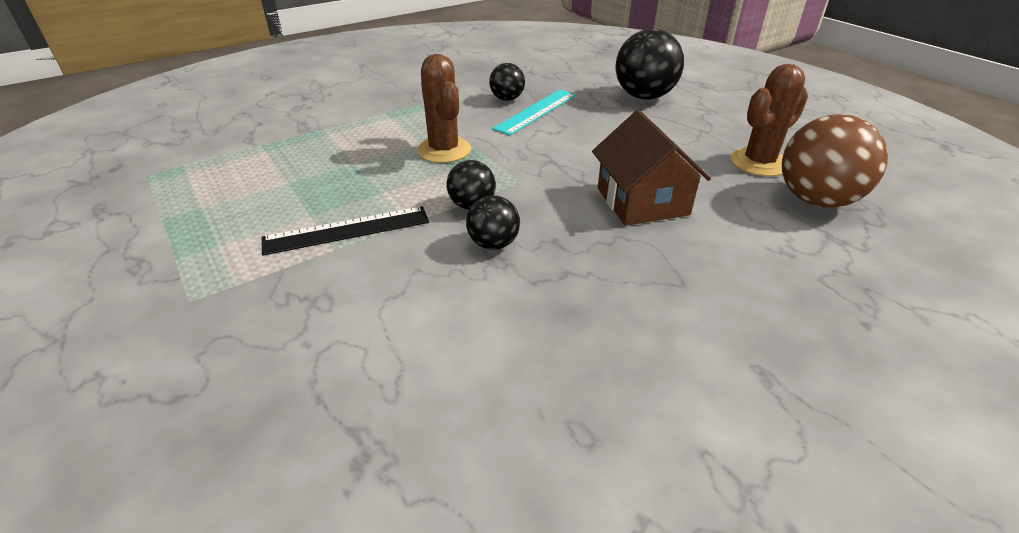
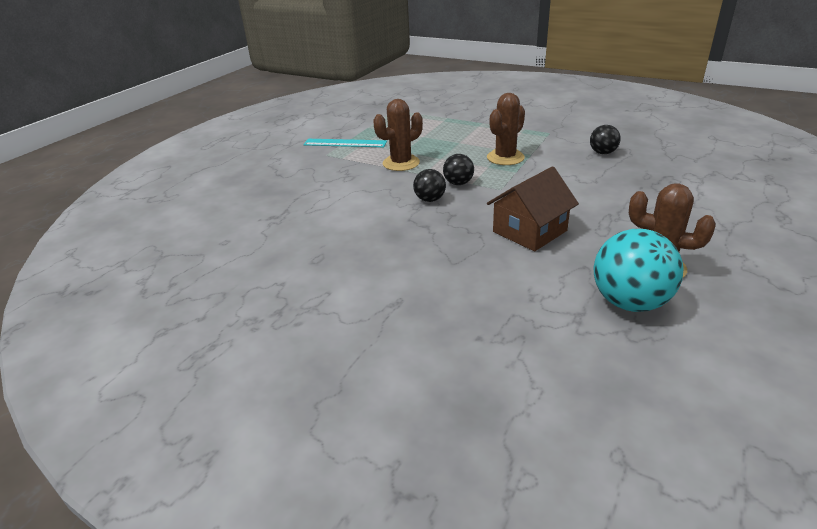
camera: 65 degrees right, 5 degrees down
black ruler [262,206,429,255] -> brown cactus [373,99,423,171]
turquoise ruler [492,89,576,135] -> turquoise ruler moved to [303,139,387,147]
black ball [615,29,684,100] -> none
brown ball [782,114,888,208] -> turquoise ball [593,229,684,312]

